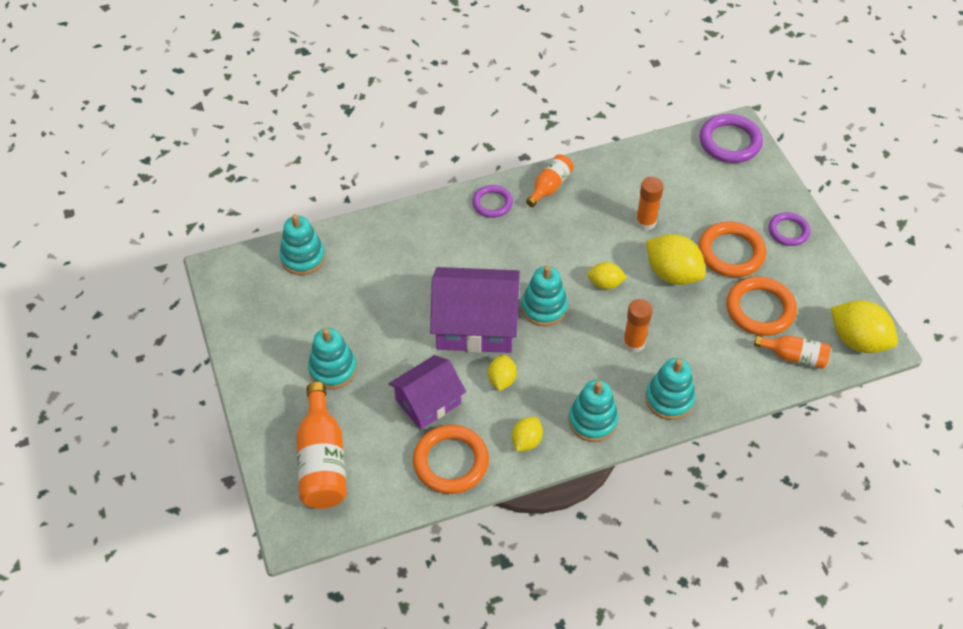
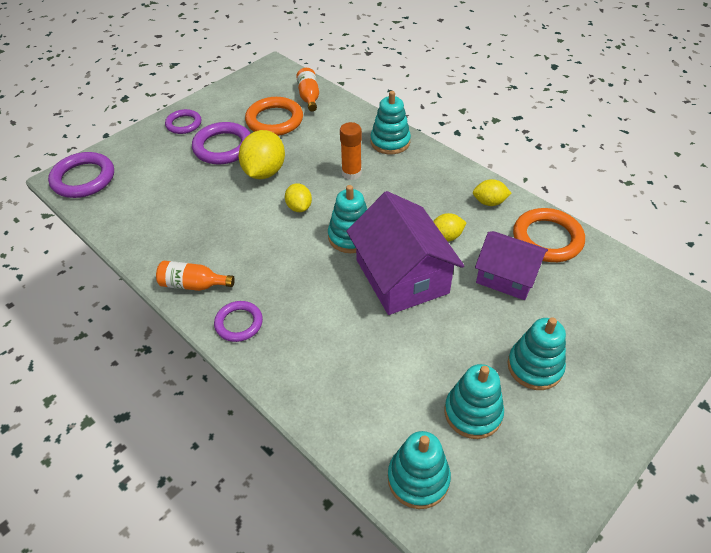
camera: 115 degrees left, 5 degrees down
orange bottle [296,382,347,509] -> none
turquoise stacking toy [569,380,619,442] -> turquoise stacking toy moved to [445,364,504,439]
orange glue stick [636,177,664,230] -> none
orange ring [698,221,766,277] -> purple ring [192,122,251,164]
yellow lemon [831,300,898,353] -> none

